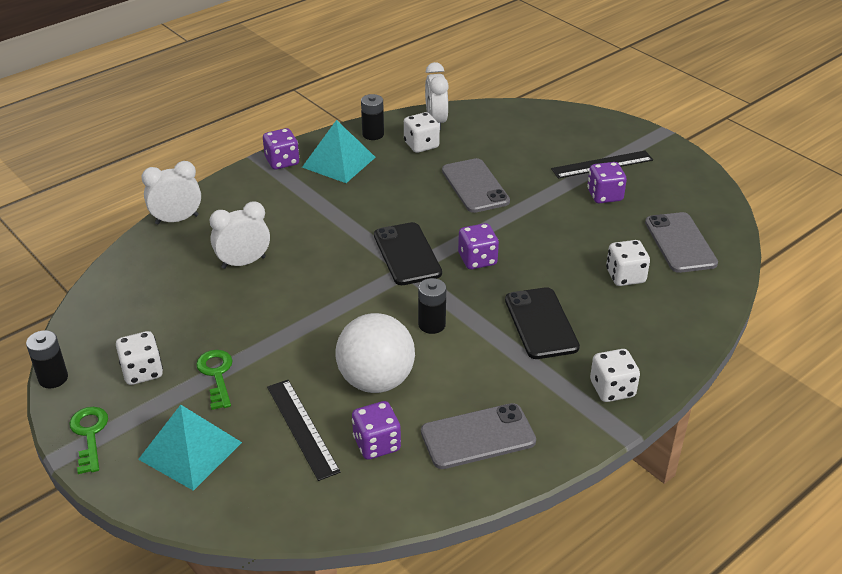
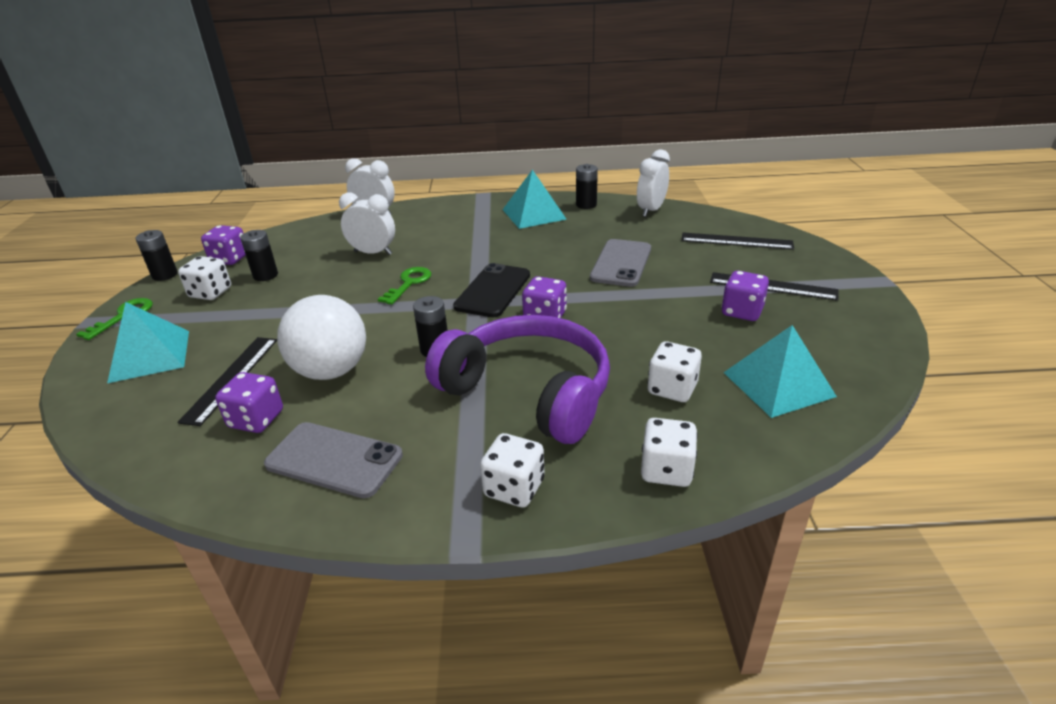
camera: 40 degrees right, 5 degrees down
green key [196,350,233,410] -> green key moved to [378,267,431,305]
purple dice [263,128,299,170] -> purple dice moved to [201,225,246,265]
white dice [404,112,440,153] -> white dice moved to [641,418,698,487]
black phone [505,287,580,359] -> purple headphones [425,315,610,444]
grey phone [645,212,718,273] -> turquoise pyramid [723,325,837,418]
none -> black battery [240,230,278,281]
none -> black ruler [681,232,794,250]

